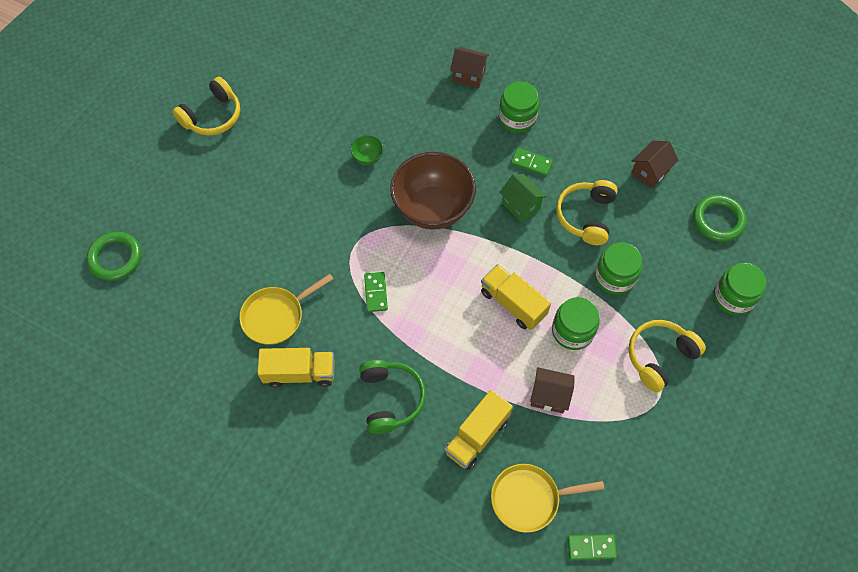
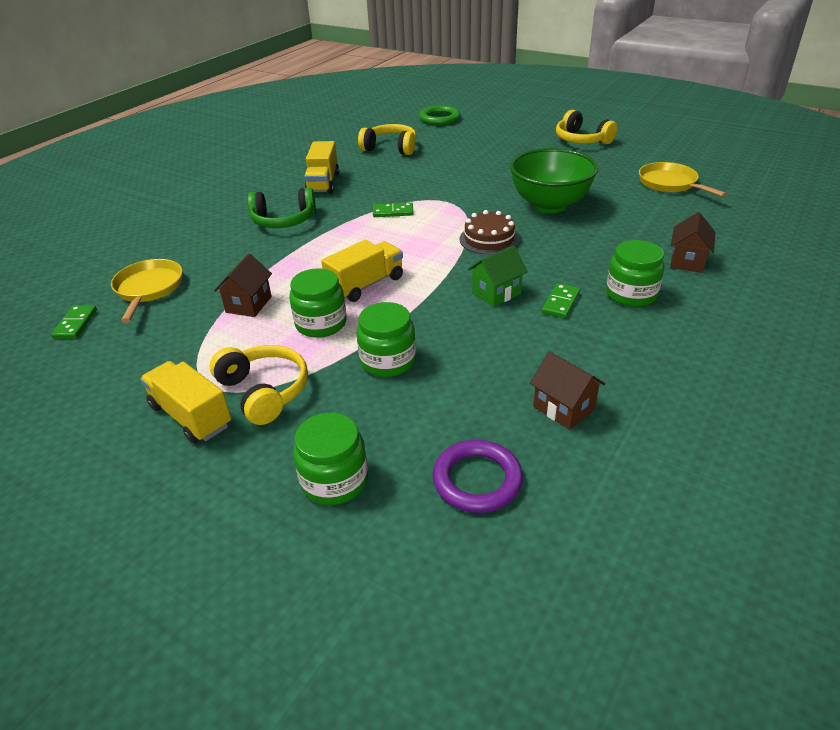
camera: 95 degrees right, 25 degrees down
yellow pan [239,274,333,345] -> yellow pan moved to [639,162,727,197]
green bowl [351,135,383,165] -> green bowl [510,148,598,213], size x2.47
brown bowl [390,152,476,230] -> brown cake [459,210,519,255]
yellow truck [445,390,513,470] -> yellow truck moved to [140,361,231,443]
yellow headphones [556,180,618,245] -> yellow headphones moved to [358,124,416,155]
green ring [693,195,747,242] -> purple ring [432,440,523,513]

